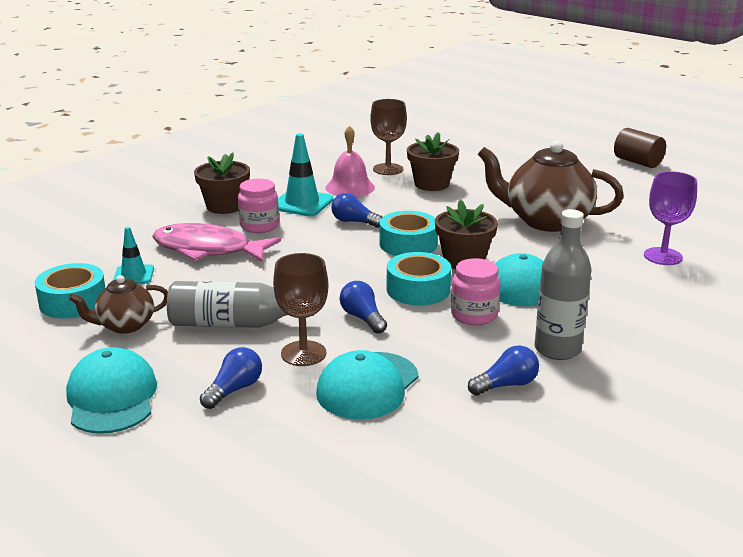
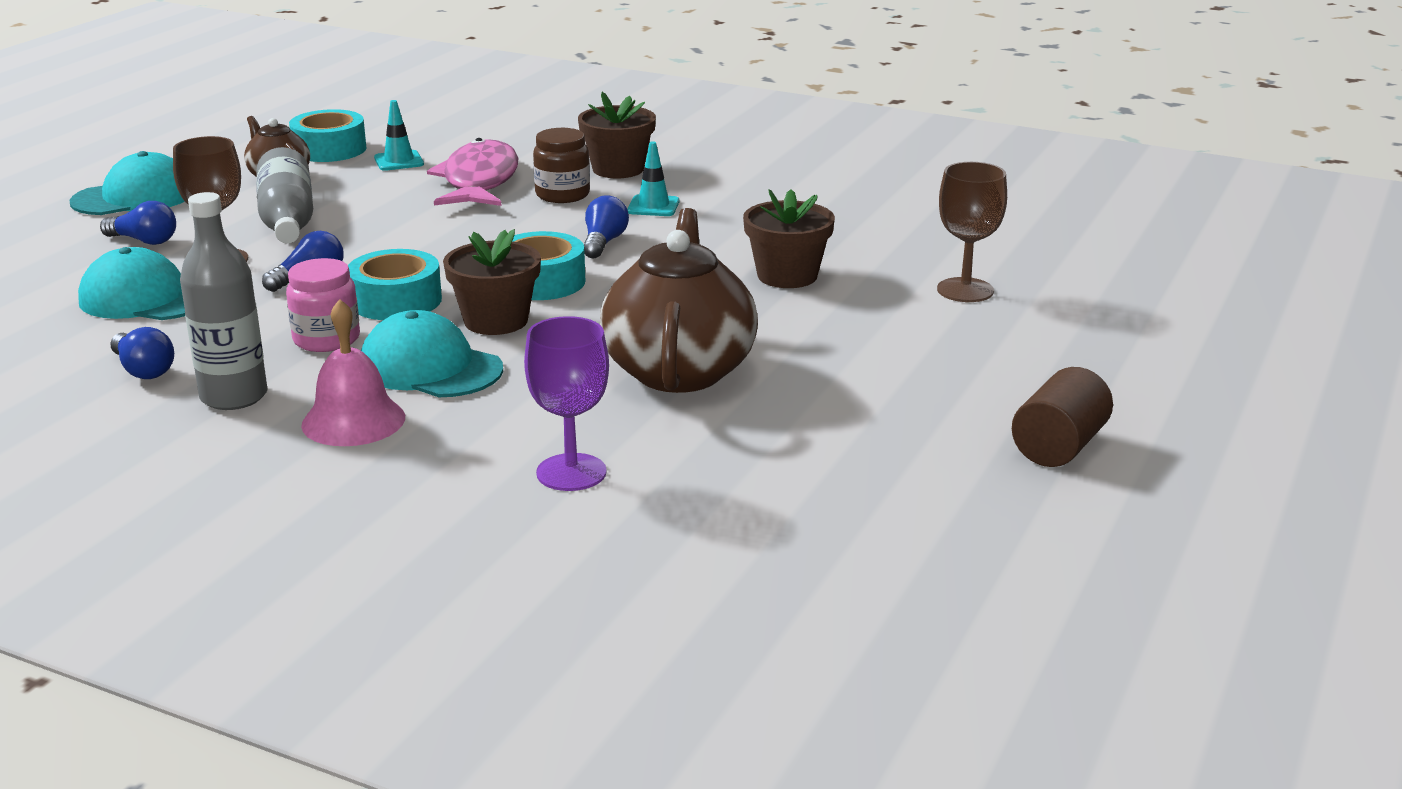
camera: 75 degrees right, 0 degrees up
pink jar [238,179,279,233] -> brown jar [533,128,590,203]
turquoise traffic cone [278,133,334,216] -> turquoise traffic cone [627,141,679,216], size x0.62
pink bell [326,125,375,197] -> pink bell moved to [301,299,405,446]
brown goblet [370,99,407,175] -> brown goblet moved to [937,162,1007,302]

